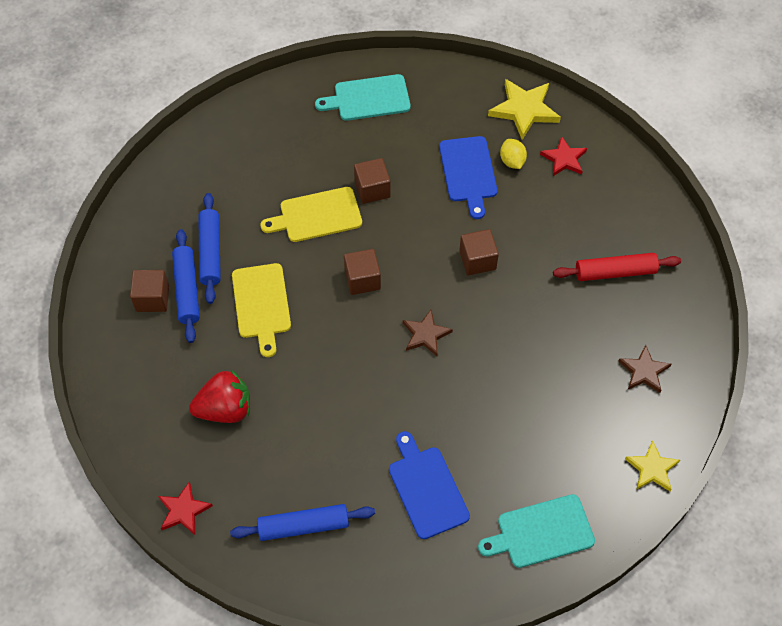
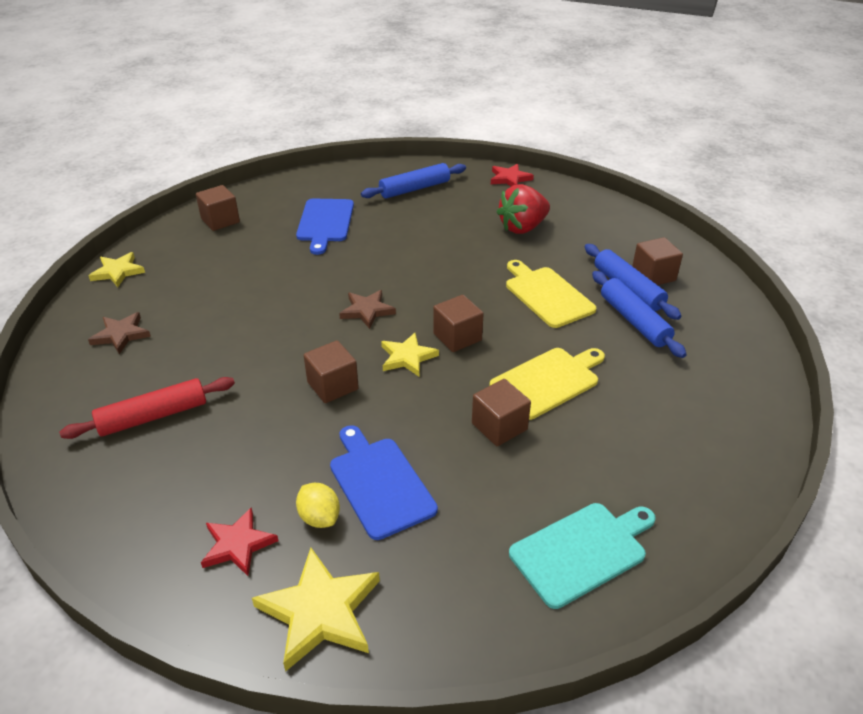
camera: 160 degrees right, 20 degrees down
blue cutting board [389,431,470,539] -> blue cutting board turned 45 degrees clockwise [296,199,354,255]
turquoise cutting board [478,494,595,568] -> brown cube [196,185,240,231]
none -> yellow star [381,333,439,376]

